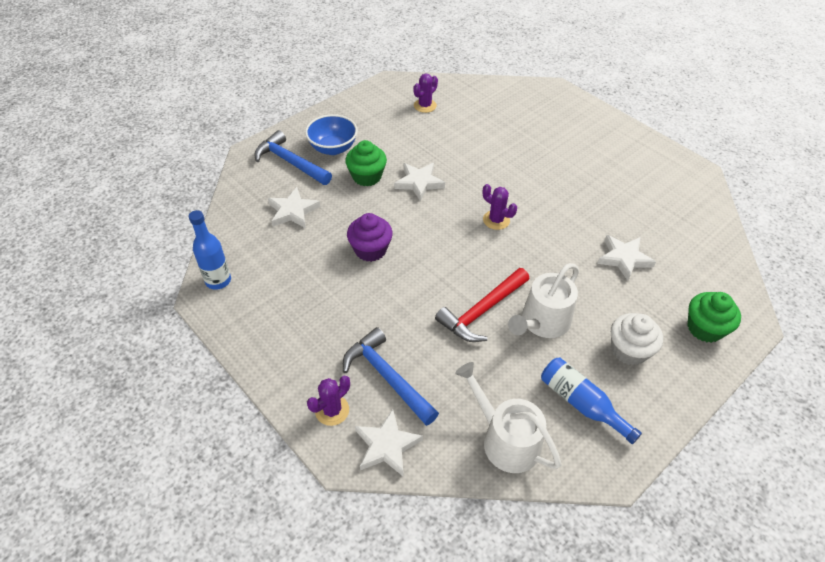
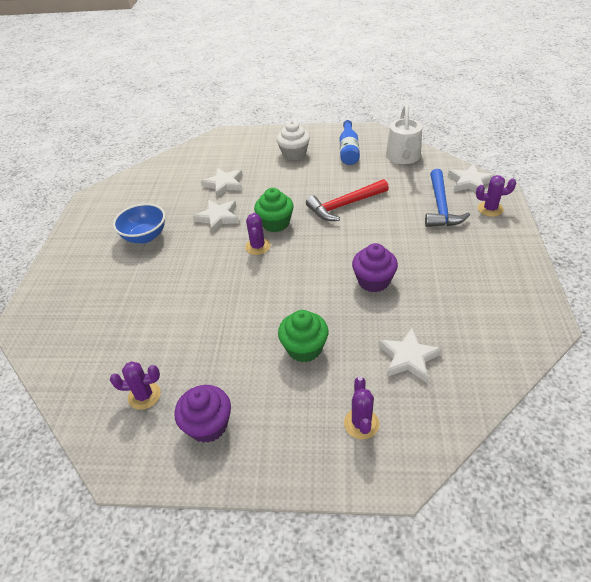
camera: 130 degrees left, 5 degrees down
blue bottle [189,210,231,290] -> none
blue hammer [254,130,332,185] -> purple cactus [344,376,379,439]
blue bowl [305,114,358,155] -> blue bowl moved to [113,203,165,243]
white star [394,163,445,201] -> white star moved to [193,200,239,234]
red hammer [435,268,529,342] -> red hammer turned 150 degrees clockwise [306,179,389,221]
white watering can [508,263,579,338] -> none
green cupcake [687,292,741,343] -> green cupcake moved to [254,188,294,232]
none -> purple cupcake [174,385,231,443]

